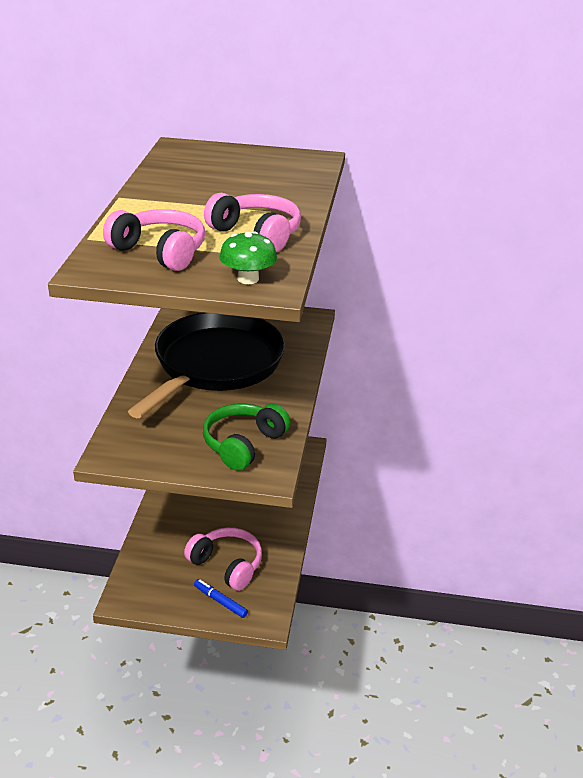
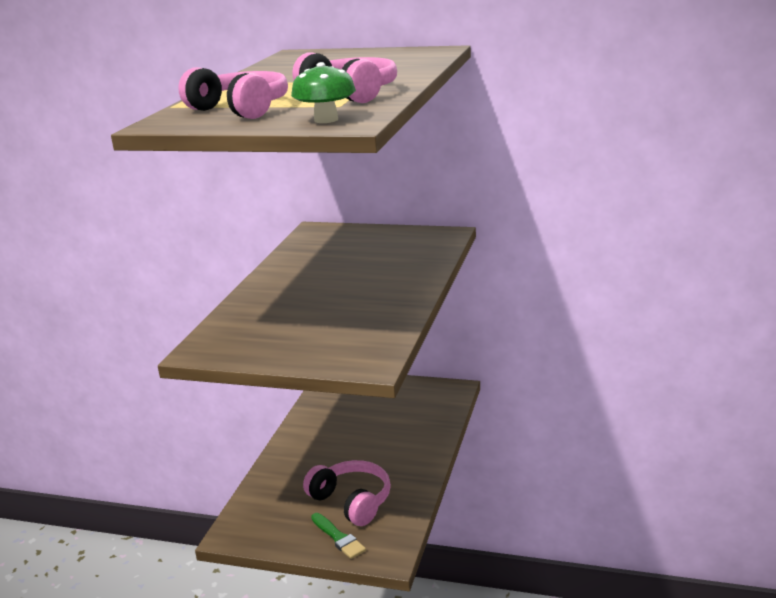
camera: 10 degrees right, 10 degrees down
black pan [128,312,285,418] -> none
blue marker [194,579,248,618] -> green brush [311,513,366,559]
green headphones [203,403,291,471] -> none

